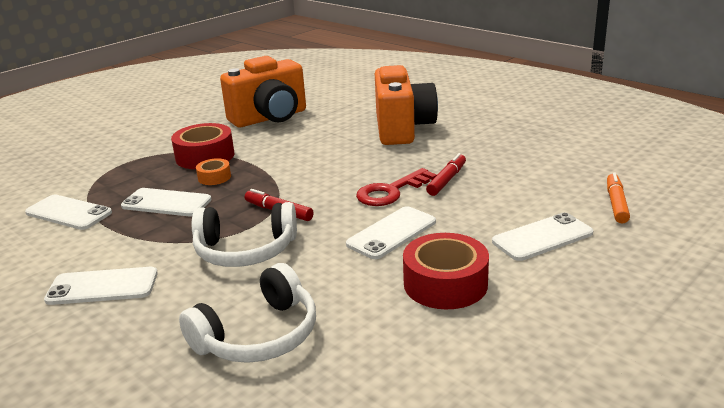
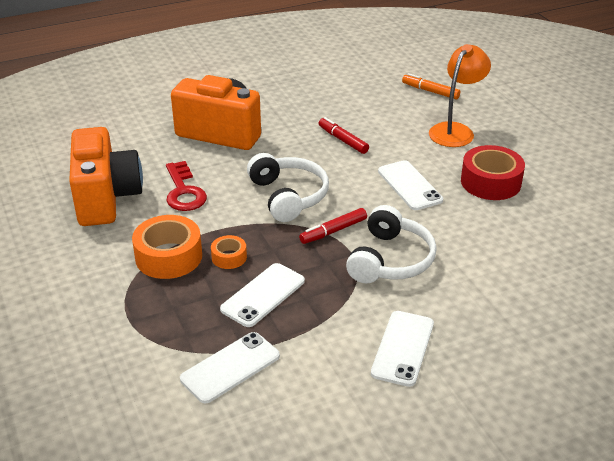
camera: 70 degrees left, 10 degrees up
red tape [171,123,234,169] -> orange tape [132,215,202,279]
white headphones [179,263,316,363] -> white headphones moved to [247,153,329,222]
red key [356,168,437,206] -> red key moved to [166,161,207,211]
white phone [492,212,593,261] -> orange lamp [429,44,491,147]

